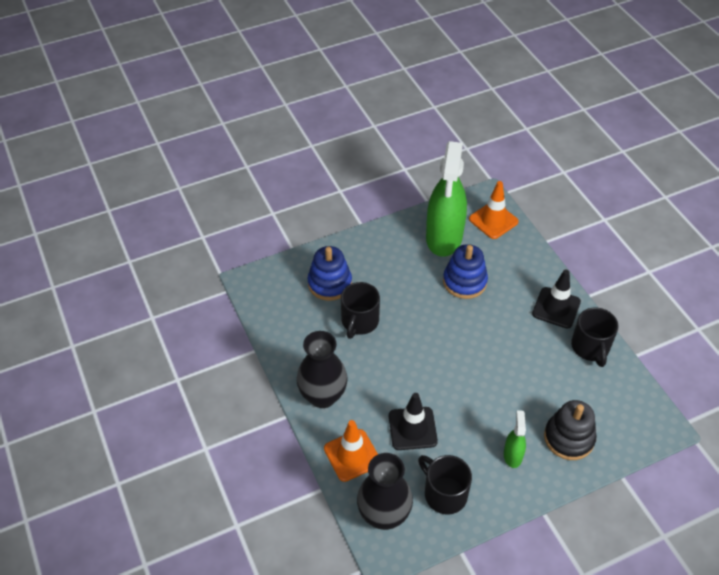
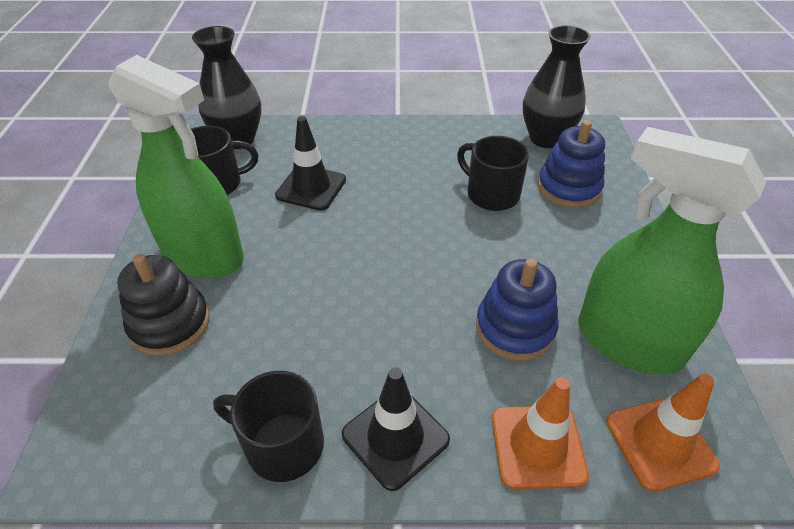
camera: 115 degrees right, 5 degrees down
black vase [296,331,348,408] -> black vase moved to [523,25,591,148]
orange traffic cone [324,420,378,482] -> orange traffic cone moved to [492,377,589,489]
green spray bottle [504,410,526,468] -> green spray bottle [108,55,244,279], size x2.29

